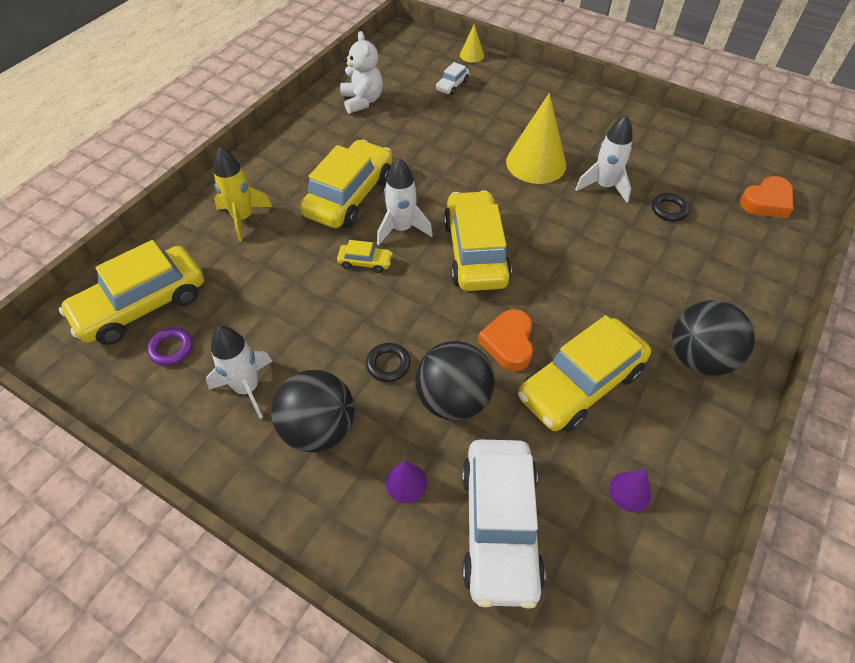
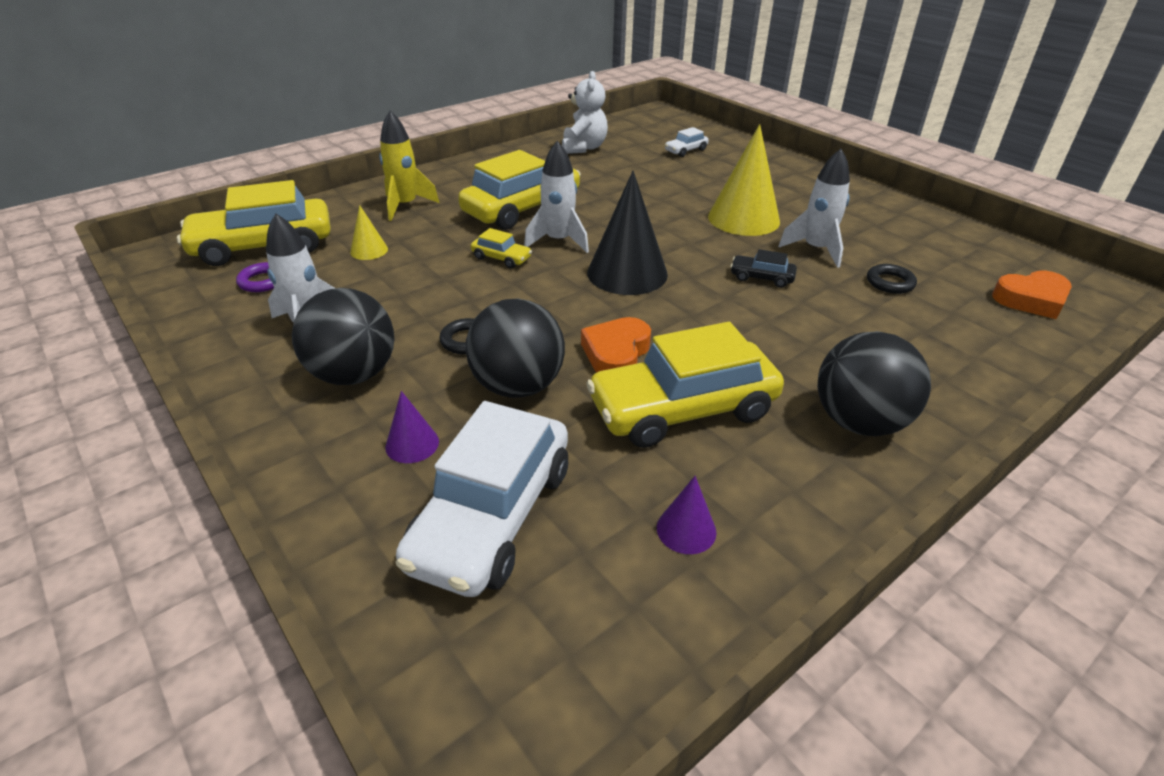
camera: 20 degrees right, 15 degrees down
yellow car [443,190,512,291] -> black cone [587,171,668,295]
yellow cone [460,24,484,62] -> yellow cone moved to [350,205,388,260]
none -> black car [730,249,797,288]

